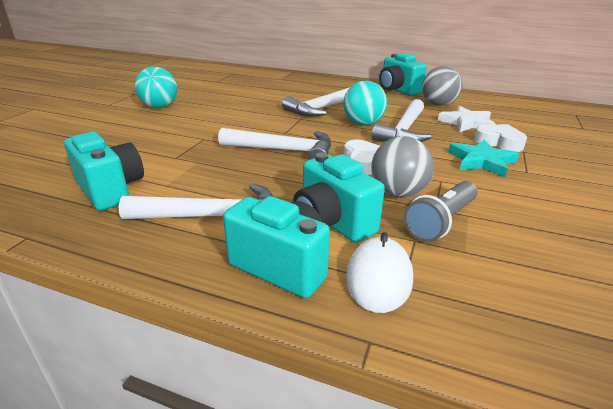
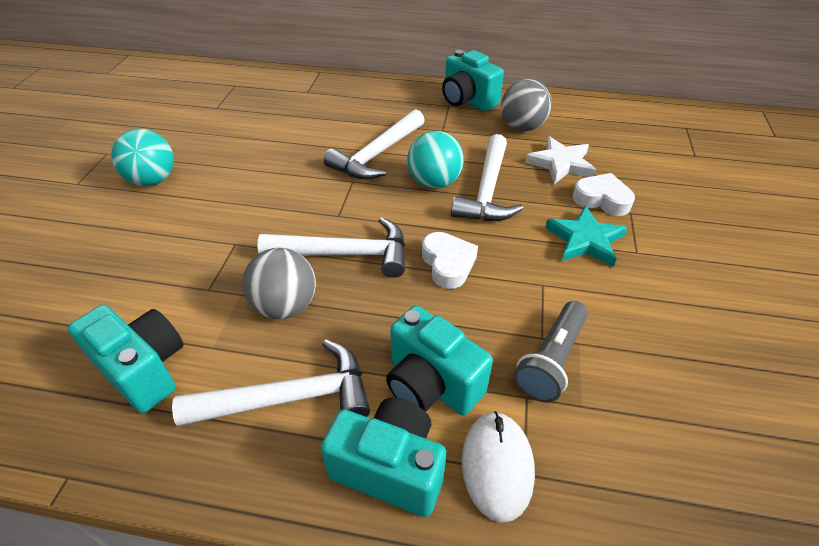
camera: 10 degrees left, 15 degrees up
grey ball [371,136,434,198] -> grey ball moved to [242,248,316,319]

